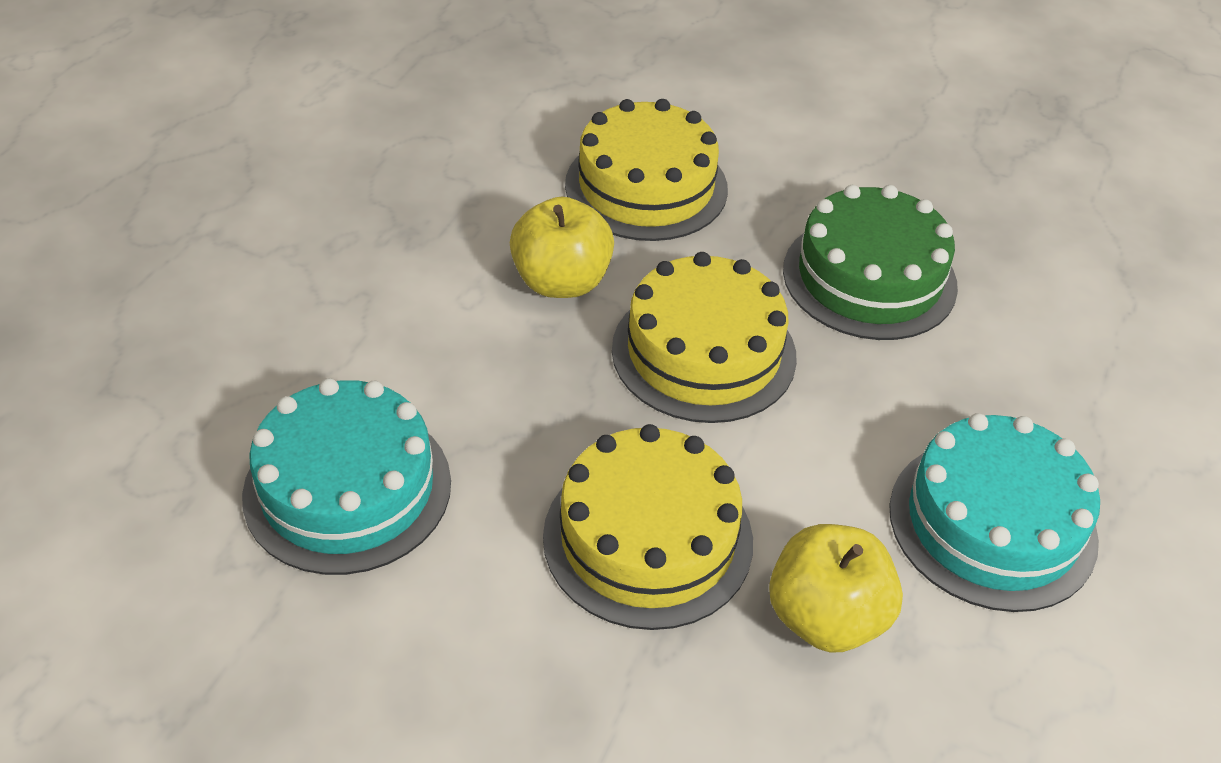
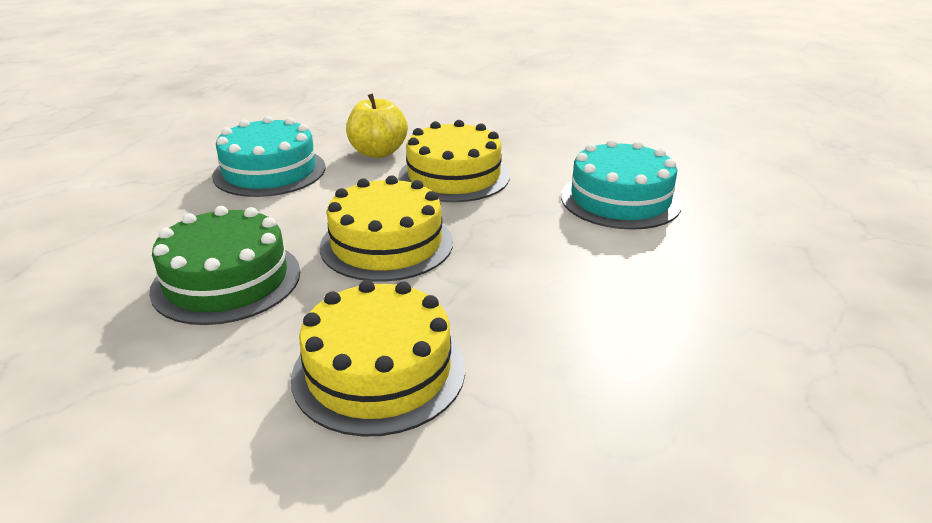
camera: 170 degrees left, 15 degrees down
yellow apple [510,197,614,298] -> none

